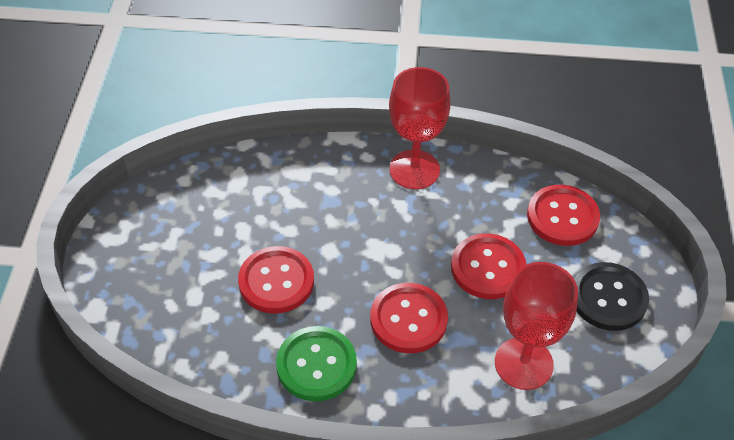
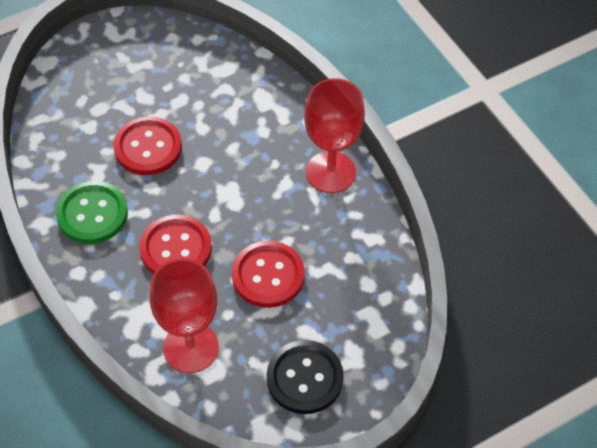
camera: 55 degrees right, 5 degrees up
red button [527,185,600,246] -> none

